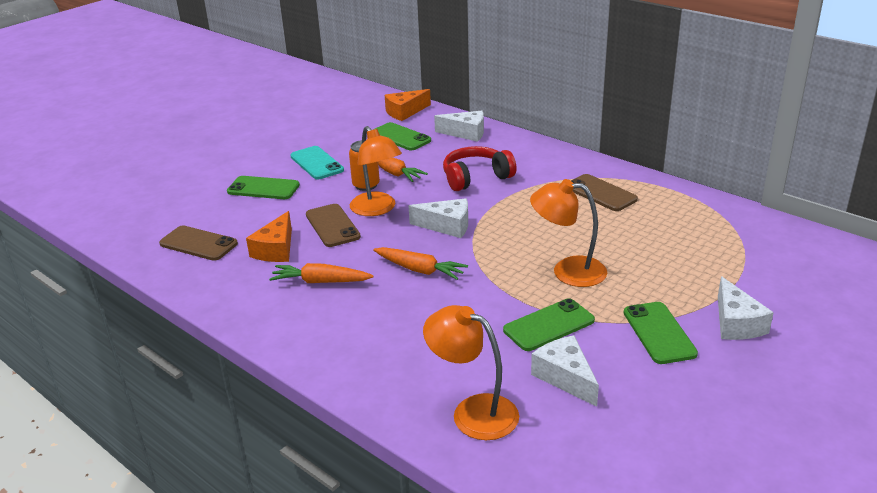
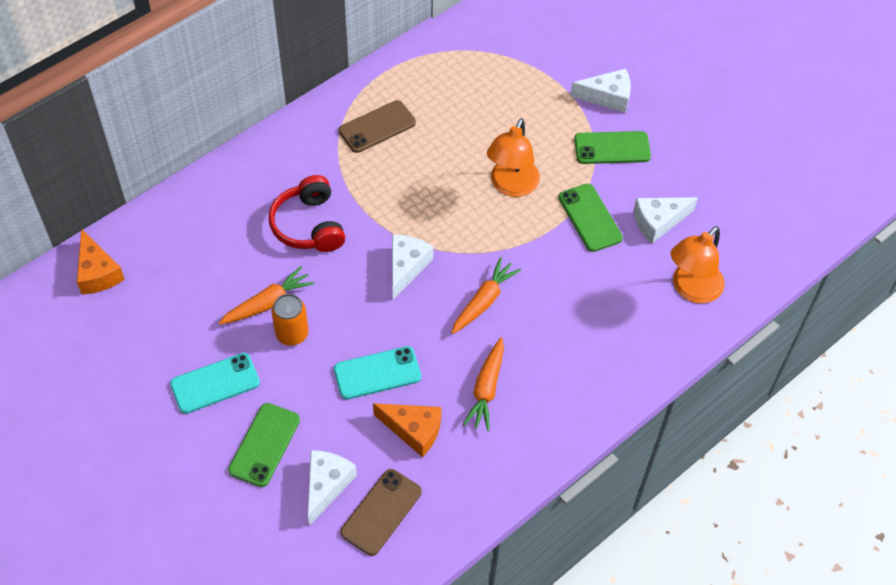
camera: 85 degrees left, 25 degrees up
brown phone [306,204,361,247] -> turquoise phone [334,346,421,400]
orange lamp [350,126,402,216] -> none
green phone [373,122,431,151] -> none
white cheese [434,111,484,142] -> white cheese moved to [308,450,357,526]

